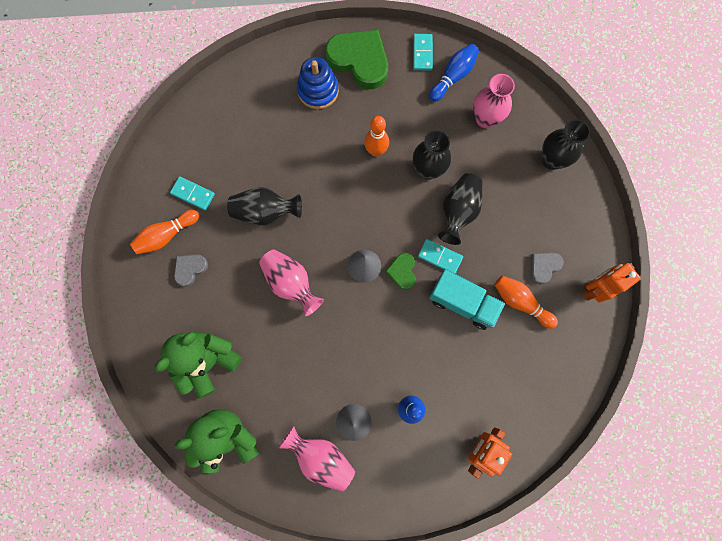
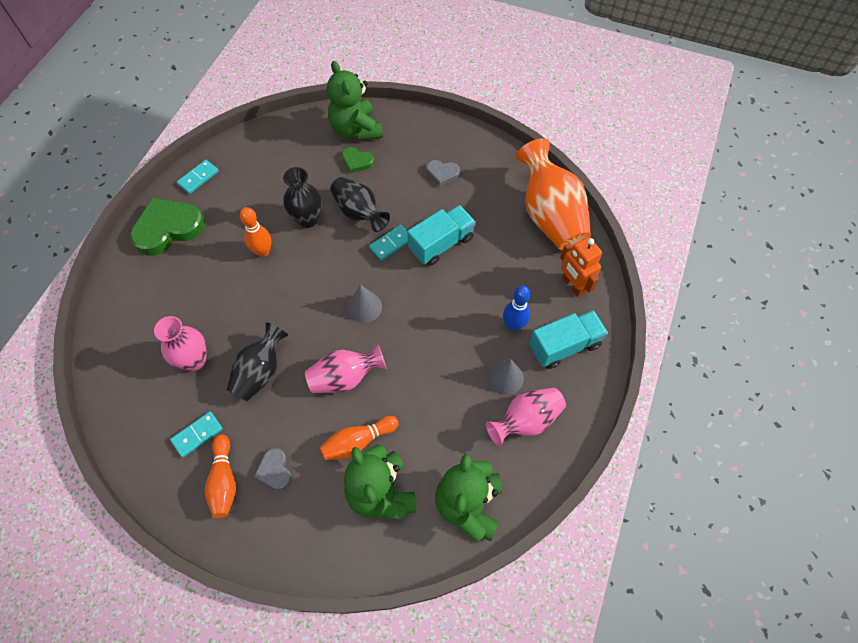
camera: 65 degrees left, 15 degrees down
blue stacking toy [297,57,339,109] -> none
green heart [385,253,416,290] -> green heart moved to [342,147,374,173]
turquoise domino [413,34,433,71] -> turquoise domino turned 75 degrees counterclockwise [177,160,219,194]
blue bowling pin [429,44,479,102] -> none
pink vase [473,74,515,128] -> pink vase moved to [154,316,207,371]
orange bowling pin [494,276,558,329] -> orange bowling pin moved to [320,416,399,460]
grey heart [531,253,564,285] -> grey heart turned 60 degrees counterclockwise [426,160,460,187]
black vase [542,119,590,170] -> green teddy bear [327,61,383,141]
orange robot [582,263,641,302] -> none
none -> orange vase [516,138,591,251]
none -> turquoise truck [529,310,608,369]

